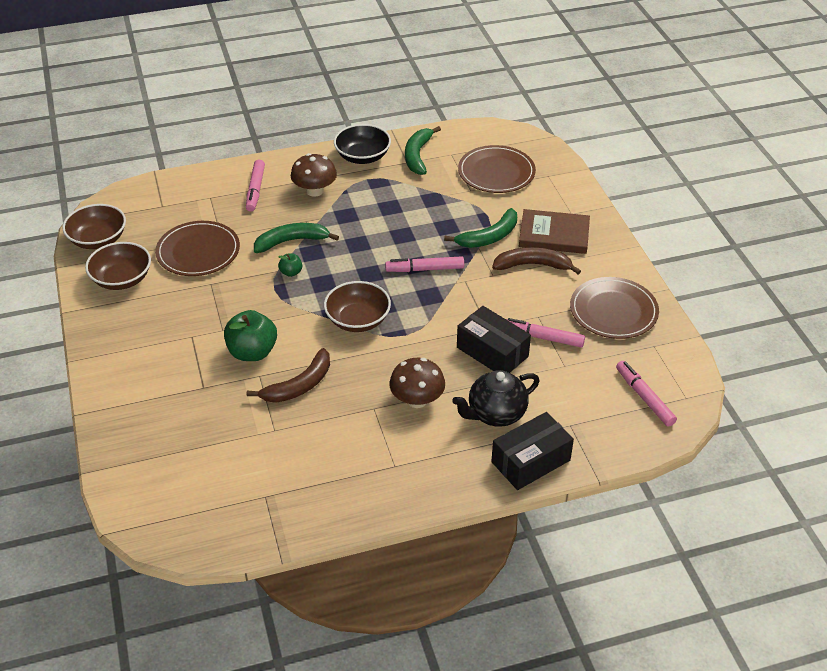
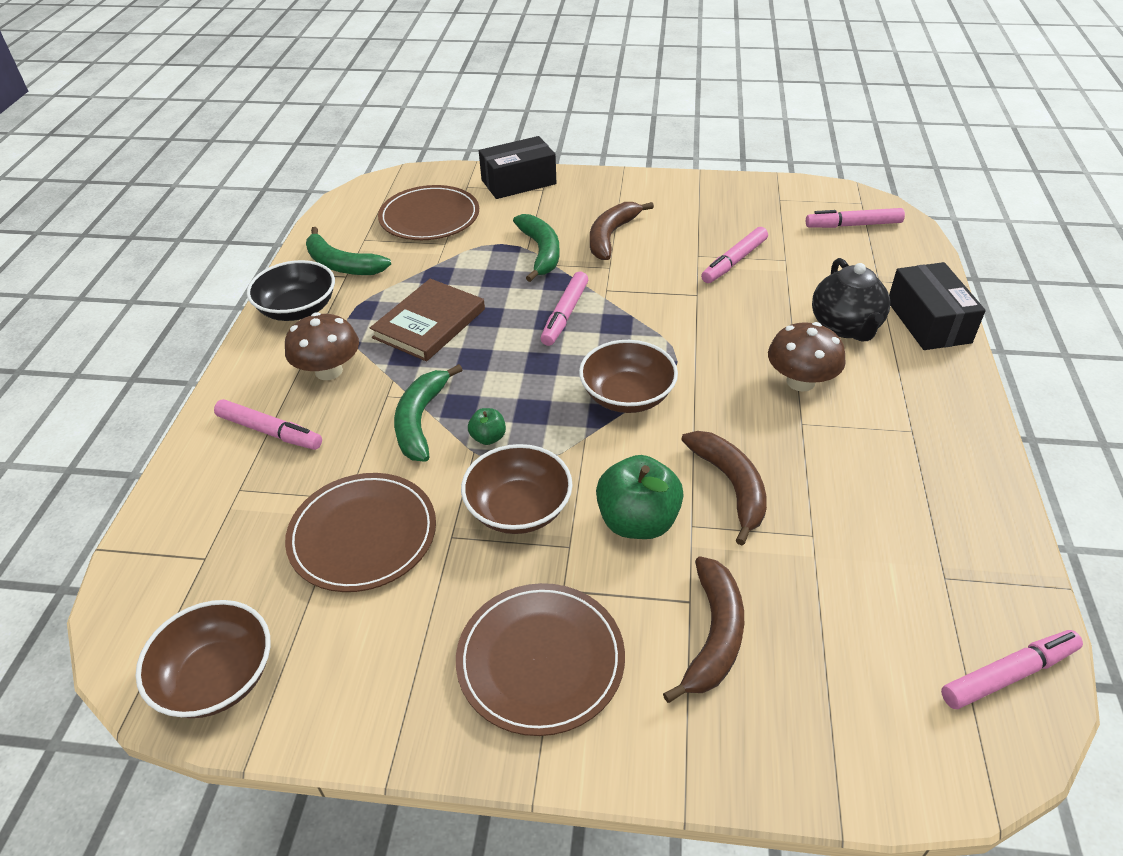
camera: 65 degrees left, 0 degrees up
brown bowl [85,242,151,290] -> brown bowl moved to [461,444,573,534]
black box [457,306,531,373] -> black box moved to [479,136,556,199]
brown book [519,209,590,254] -> brown book moved to [370,279,485,362]
brown plate [570,277,659,339] -> brown plate moved to [456,583,625,736]
none -> brown banana [663,557,744,703]
none -> pink marker [941,630,1083,709]

